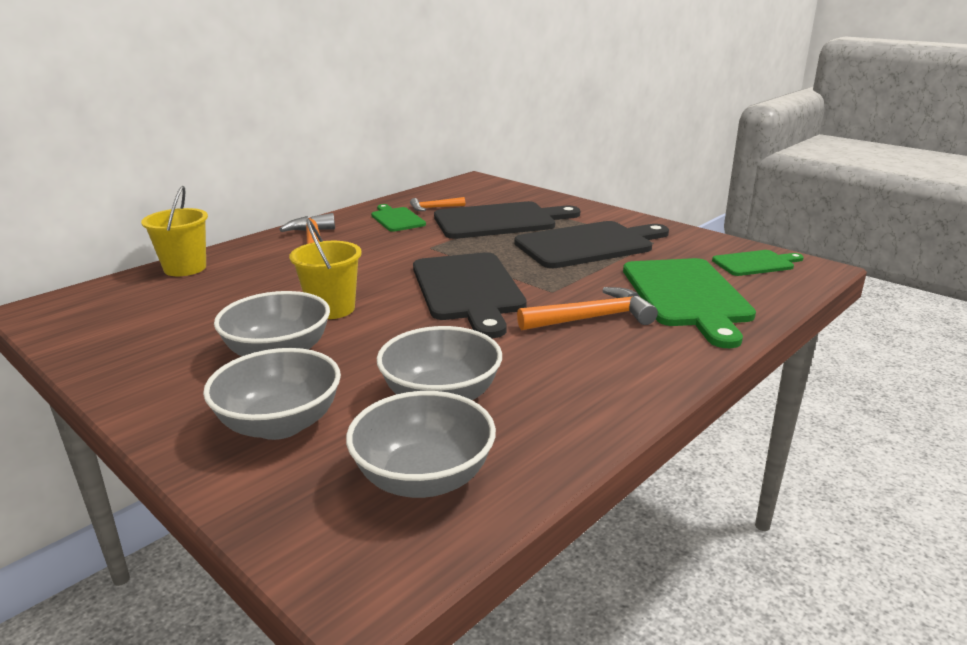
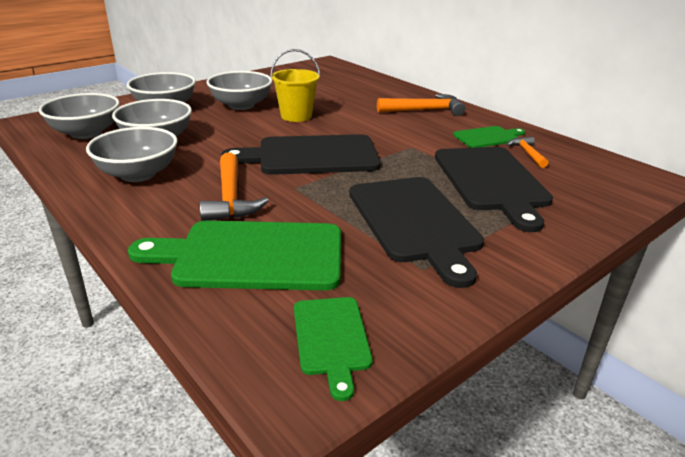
camera: 95 degrees right, 5 degrees up
yellow bucket [141,186,208,276] -> none
none -> grey bowl [86,127,178,182]

